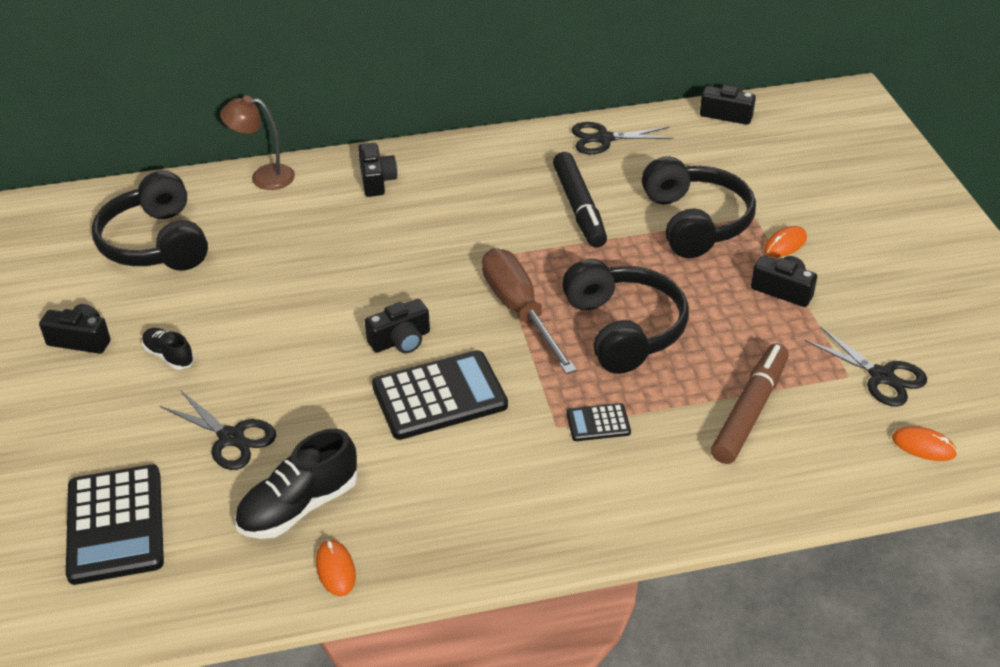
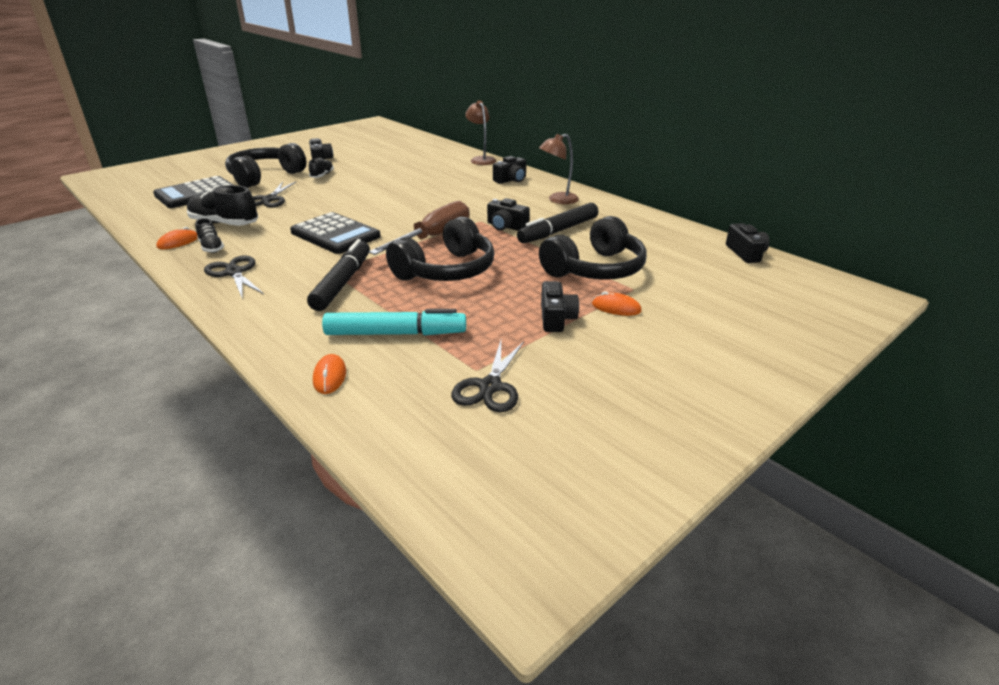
camera: 60 degrees right, 10 degrees down
black headphones [92,171,208,271] -> black headphones moved to [225,143,306,188]
black camera [365,299,430,353] -> black camera moved to [487,198,530,231]
black calculator [566,403,631,441] -> black marker [307,239,370,311]
black scissors [571,122,674,154] -> black scissors moved to [204,255,264,297]
brown marker [711,343,788,464] -> turquoise marker [322,309,466,335]
orange mouse [892,426,958,461] -> orange mouse moved to [313,354,346,394]
none -> black shoe [195,218,224,253]
none -> brown lamp [539,134,579,204]

